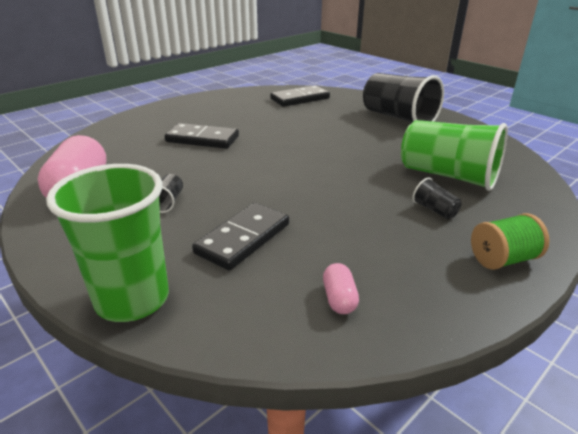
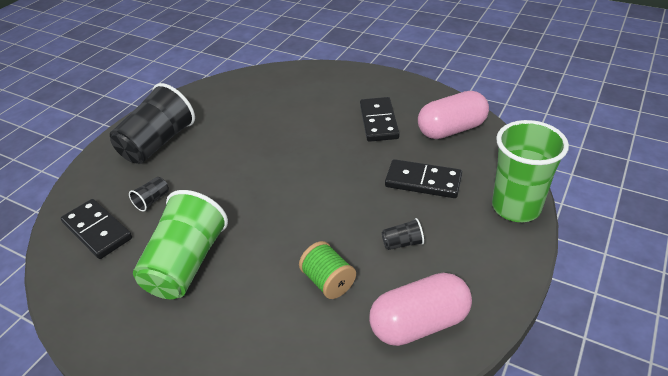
camera: 105 degrees left, 10 degrees up
black domino [165,123,239,149] -> black domino moved to [360,97,400,142]
pink capsule [323,263,359,314] -> pink capsule [418,91,489,139], size x2.17
green cup [401,120,508,191] -> green cup moved to [133,190,228,299]
black cup [412,178,462,219] -> black cup moved to [129,177,169,212]
green spool [471,213,550,270] -> green spool moved to [299,241,356,299]

